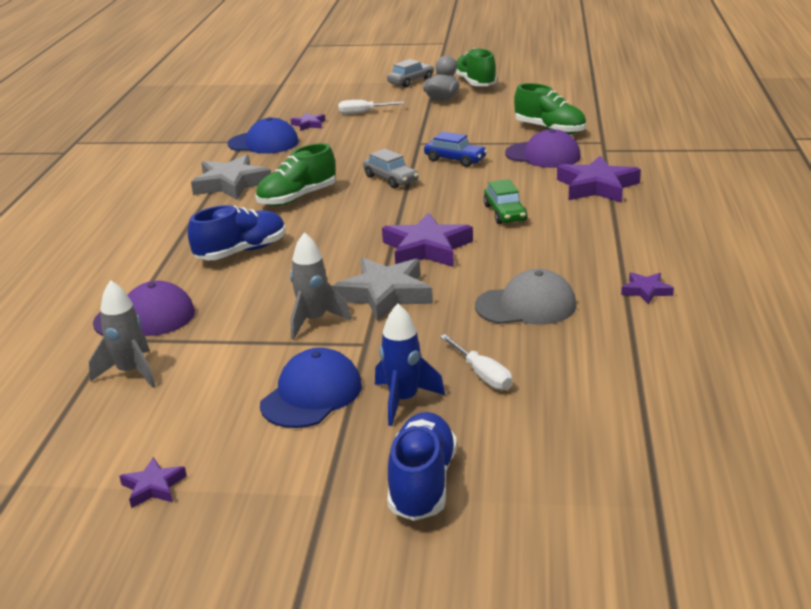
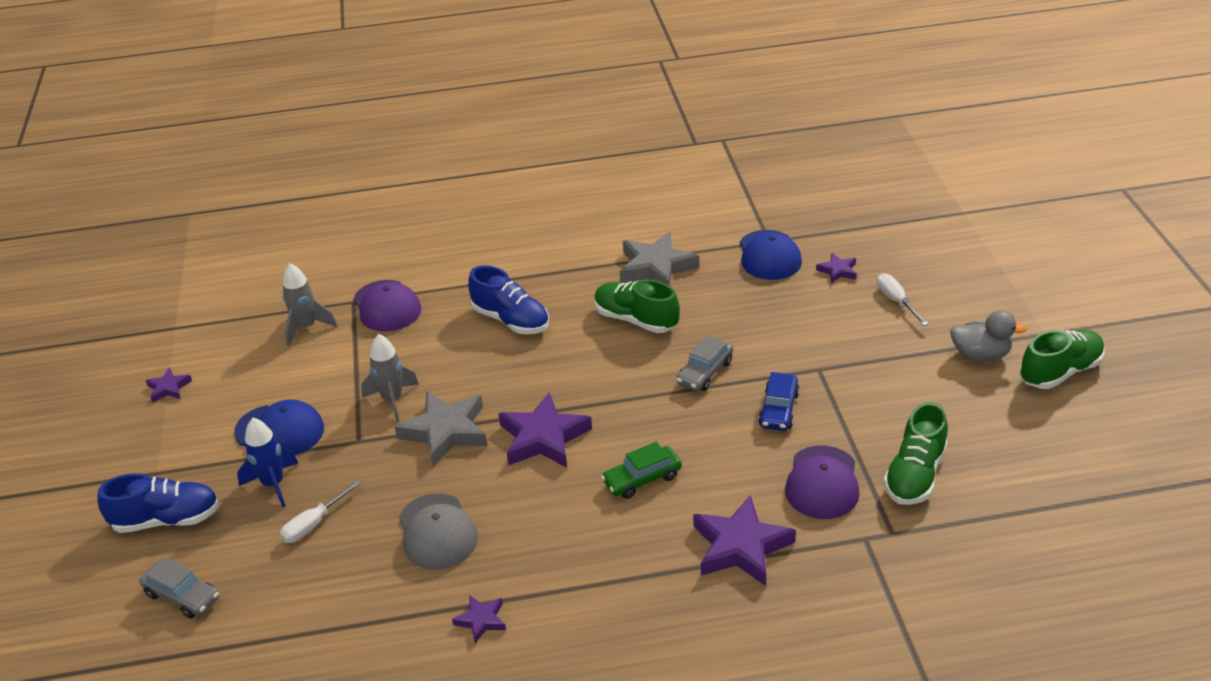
camera: 75 degrees right, 10 degrees up
grey car [387,59,434,87] -> grey car moved to [139,557,219,619]

